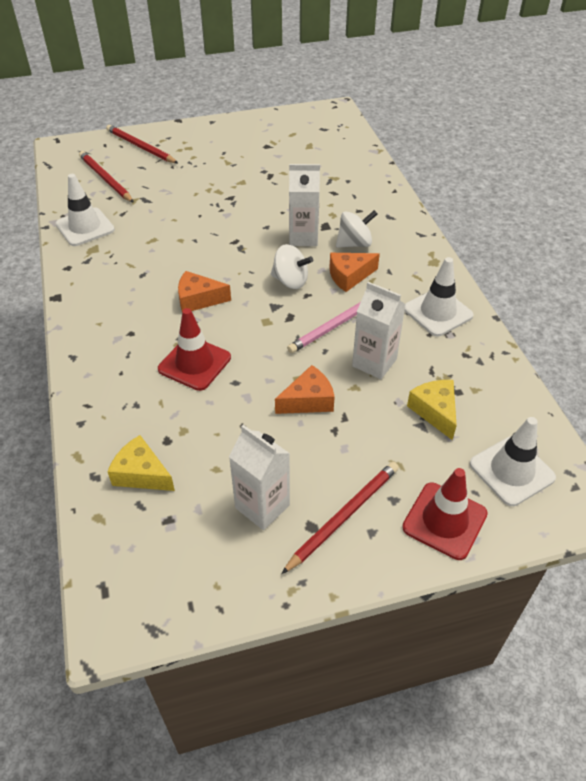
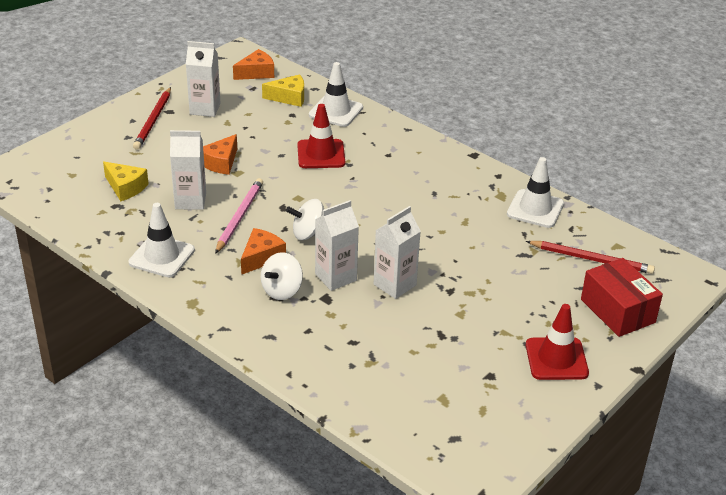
camera: 145 degrees right, 10 degrees down
red pencil [106,125,178,163] -> red box [581,258,663,337]
orange cheese [178,271,231,311] -> orange cheese moved to [233,49,274,80]
red traffic cone [402,468,488,560] -> red traffic cone moved to [526,304,589,380]
white traffic cone [470,417,556,506] -> white traffic cone moved to [309,62,363,127]
none -> white carton [374,206,421,299]

